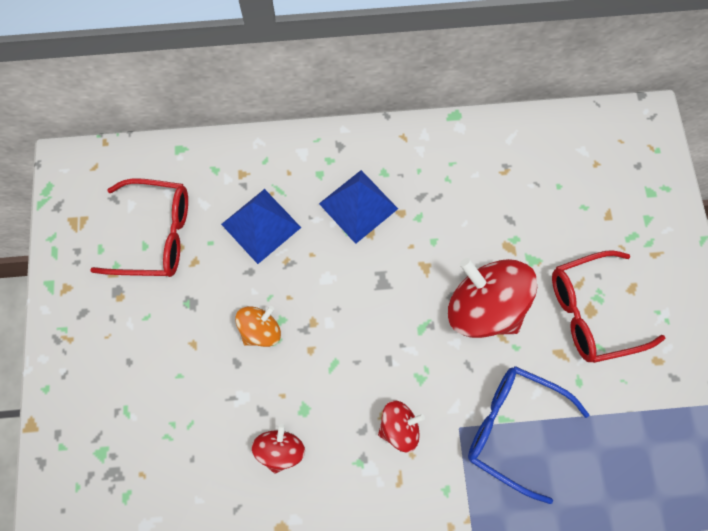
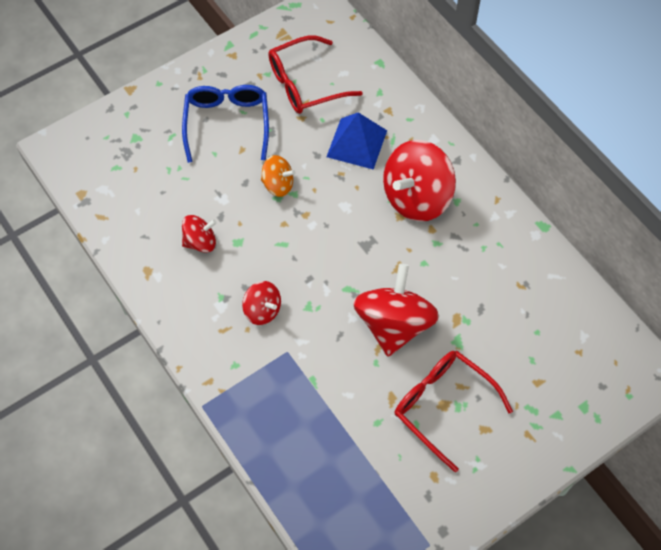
camera: 60 degrees right, 10 degrees down
red glasses [90,178,188,277] -> red glasses turned 90 degrees clockwise [268,35,363,114]
blue pyramid [319,170,398,244] -> red spinning top [383,140,456,222]
blue glasses [468,366,589,504] -> blue glasses moved to [182,85,269,163]

